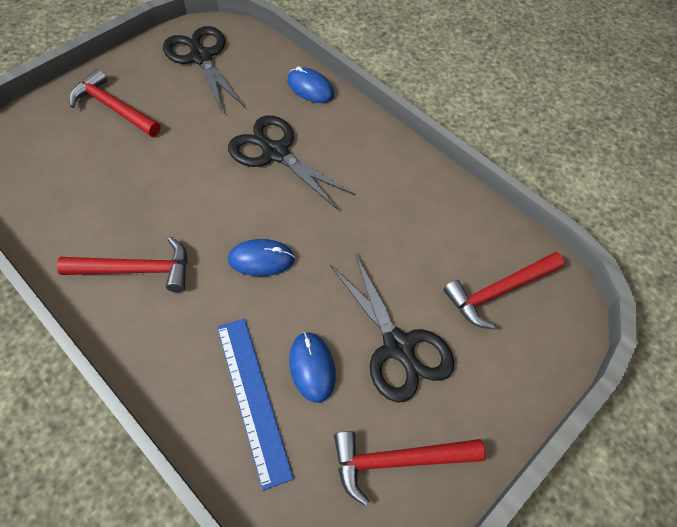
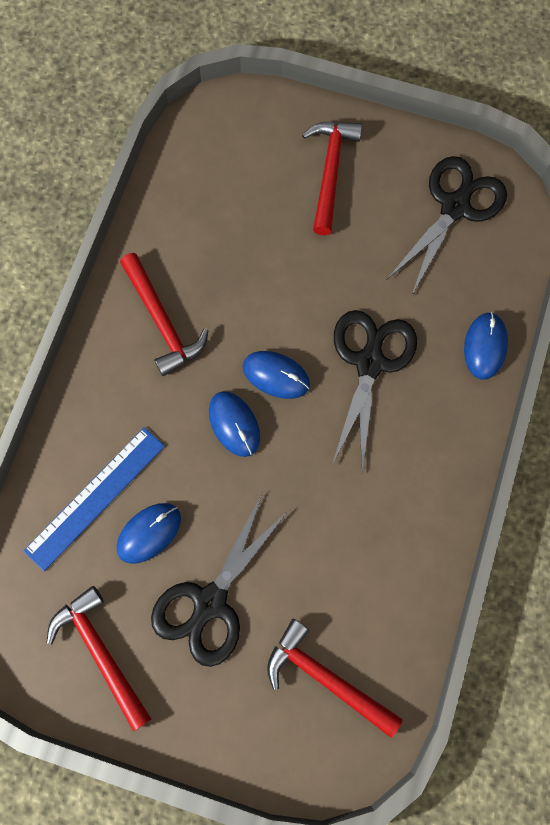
camera: 65 degrees right, 15 degrees up
none -> blue mouse [243,351,310,399]

